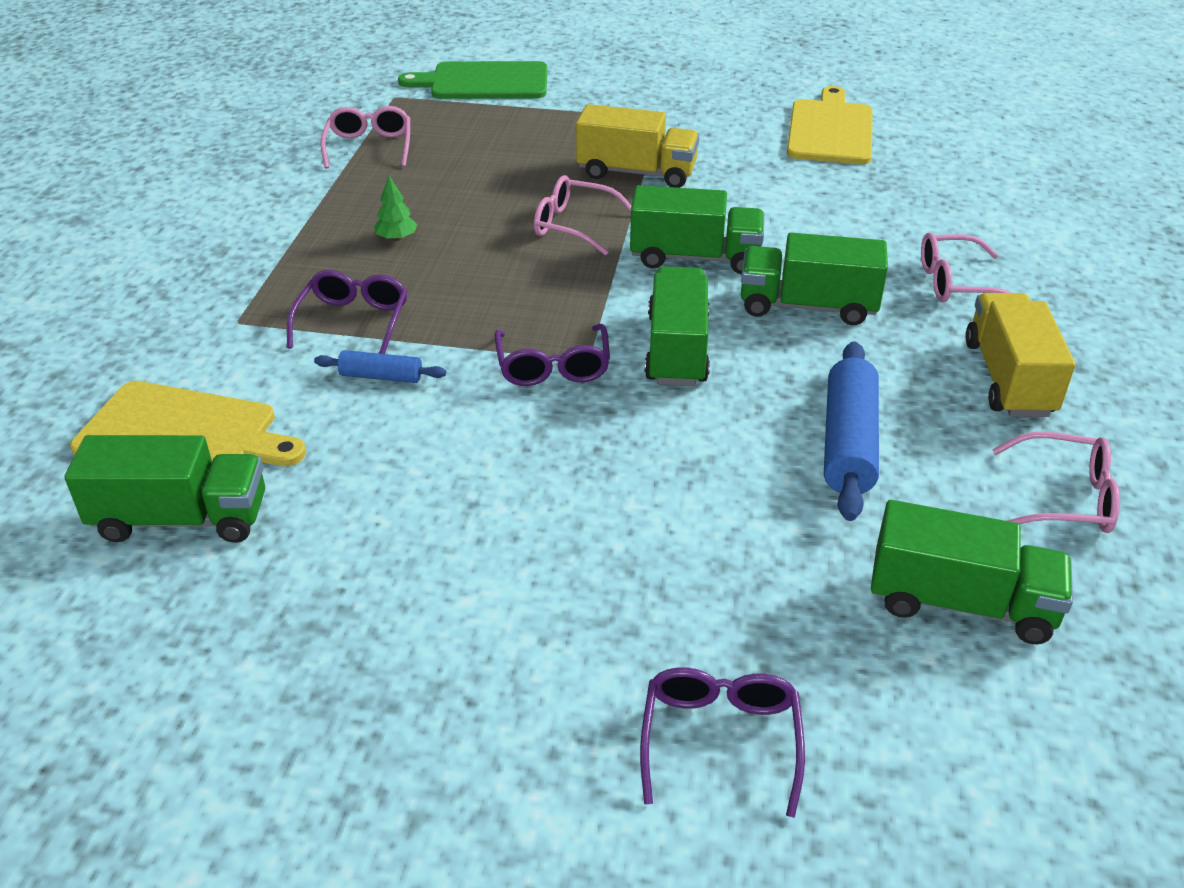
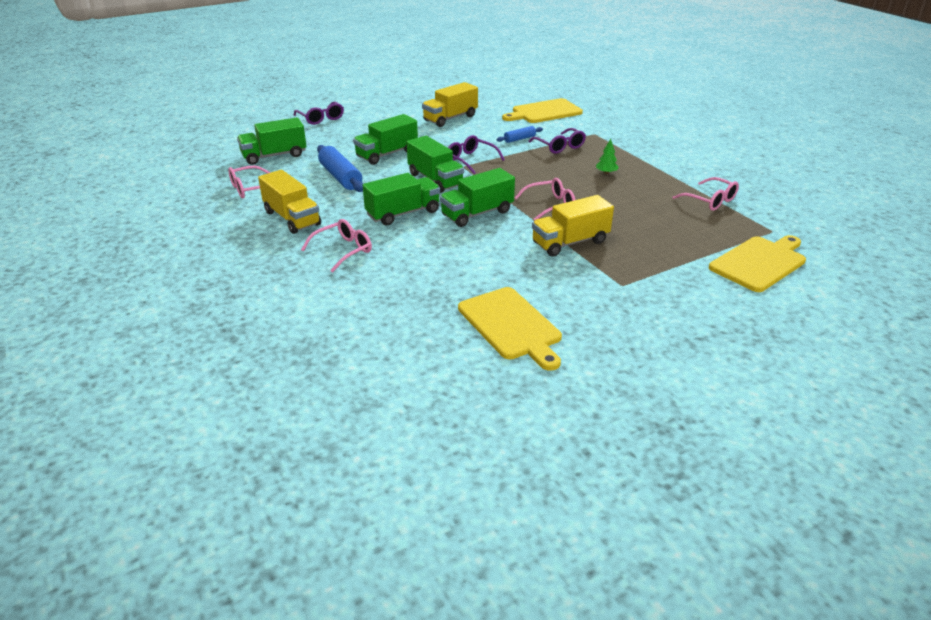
camera: 140 degrees right, 5 degrees down
green truck [65,435,265,543] -> green truck moved to [353,114,418,165]
green cutting board [398,61,547,99] -> yellow cutting board [709,235,806,292]
none -> yellow truck [422,82,478,127]

